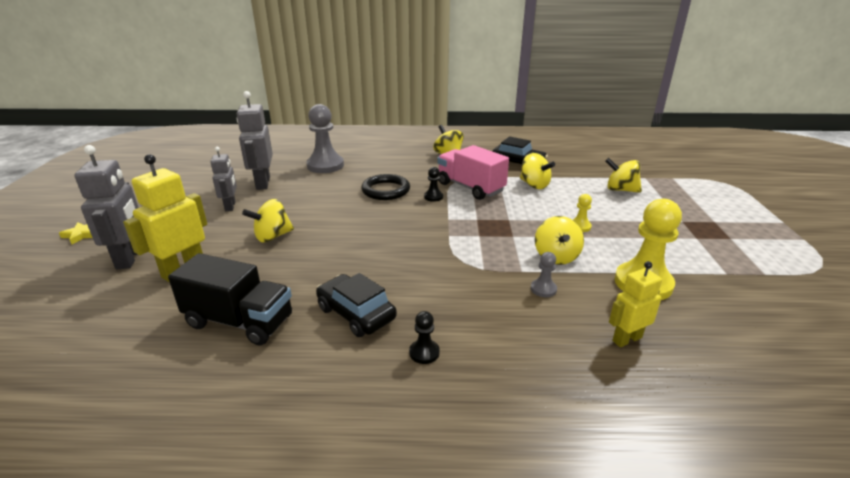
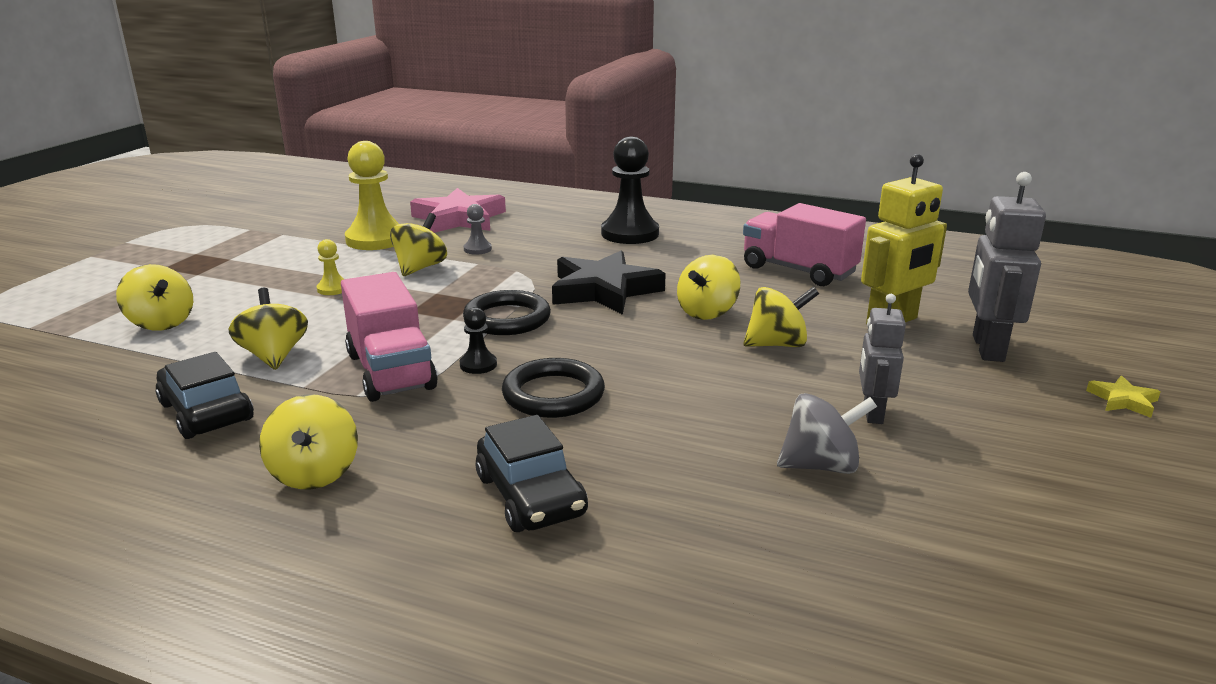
camera: 160 degrees left, 5 degrees down
black truck [168,253,292,346] -> pink truck [743,203,866,286]
grey robot [237,91,273,190] -> grey spinning top [777,393,877,474]
grey pawn [306,104,344,173] -> none
black car [316,273,397,337] -> black car moved to [476,415,588,532]
black pawn [409,311,440,364] -> black pawn [601,136,659,244], size x2.17
yellow robot [609,261,662,347] -> pink star [410,188,506,233]
none -> black ring [463,290,551,335]
none -> black star [552,250,666,315]
none -> yellow spinning top [677,255,740,320]

